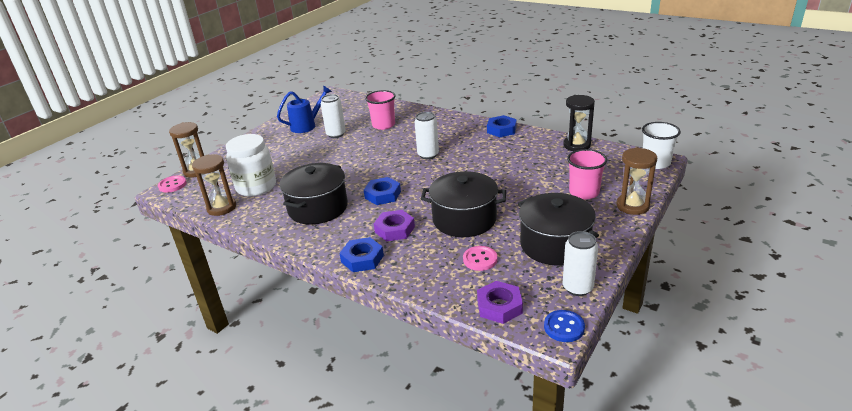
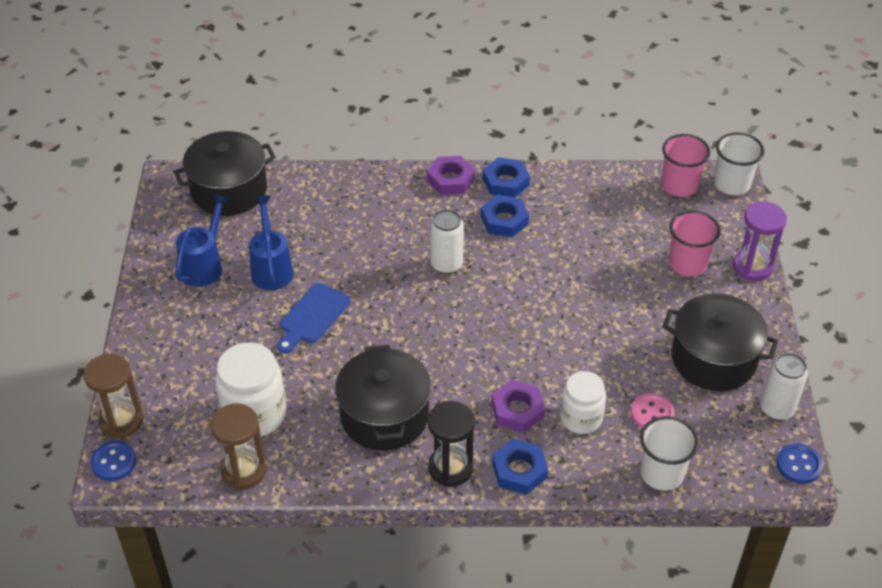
camera: 35 degrees left, 15 degrees up
pink button [158,176,186,193] -> blue button [90,441,136,481]
white can [321,94,346,138] -> blue watering can [249,196,294,290]
blue nut [364,177,401,205] -> blue nut moved to [481,195,529,237]
pink cup [365,90,396,130] -> pink cup moved to [662,134,710,197]
black pot [421,171,506,237] -> black pot moved to [173,131,276,216]
purple nut [477,281,523,324] -> purple nut moved to [427,156,475,195]
black hourglass [563,95,595,151] -> black hourglass moved to [428,401,475,487]
brown hourglass [616,147,657,215] -> purple hourglass [733,201,787,281]
none -> blue cutting board [277,283,350,354]
none -> white jar [560,371,606,434]
none -> white cup [640,416,699,491]

